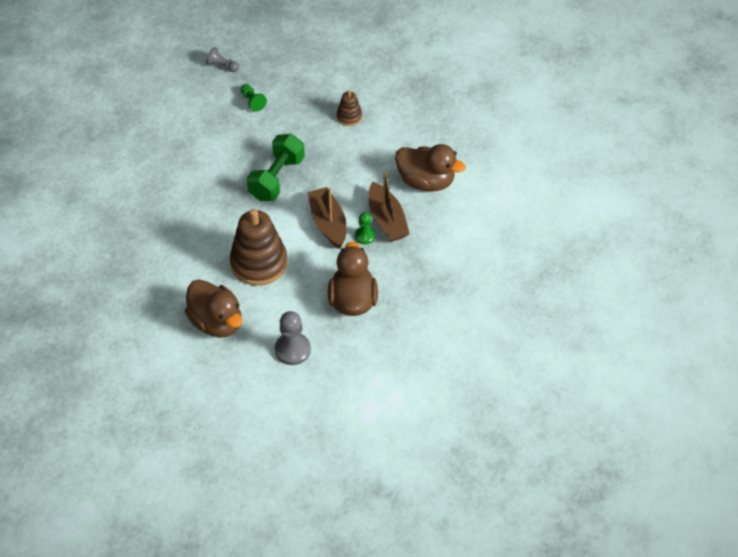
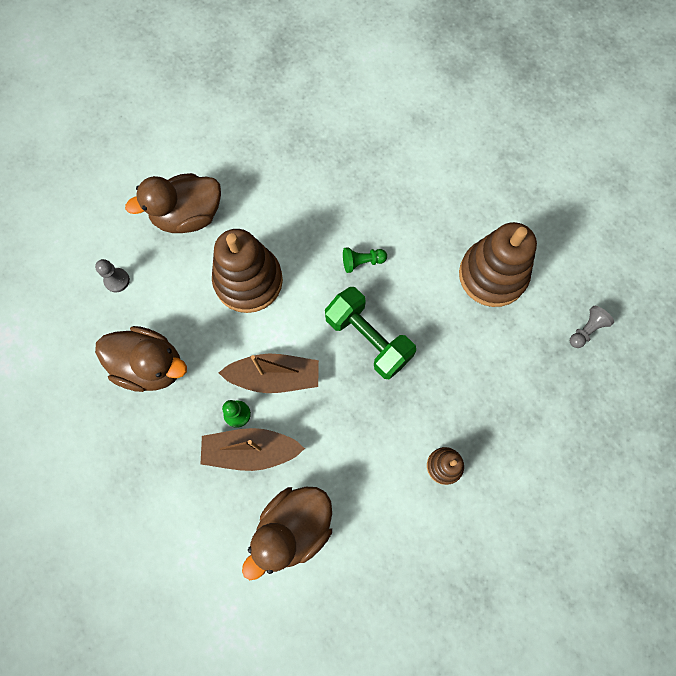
camera: 110 degrees right, 20 degrees up
green pawn [240,84,267,112] -> green pawn moved to [343,247,387,273]
grey pawn [275,311,311,365] -> grey pawn [95,259,130,292], size x0.61
none -> brown stacking toy [459,222,537,307]

